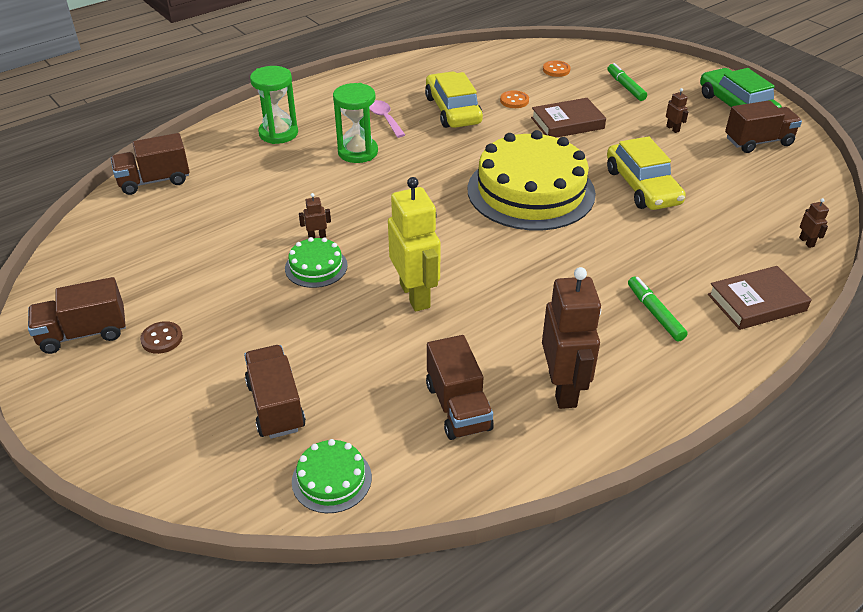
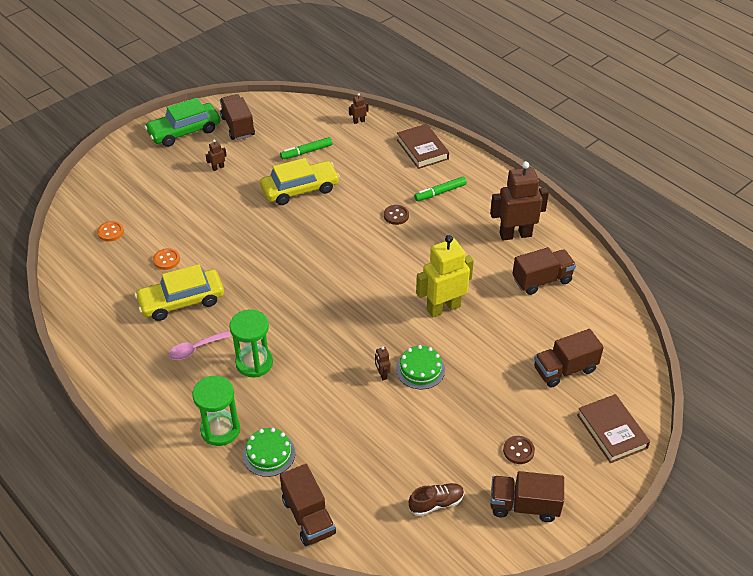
camera: 95 degrees left, 5 degrees up
brown truck [28,277,126,354] -> brown truck turned 120 degrees clockwise [491,471,564,522]
green cake [292,439,372,513] -> green cake moved to [243,428,295,477]
yellow cake [468,130,596,230] -> none
brown book [531,98,606,138] -> brown book moved to [577,394,650,463]
green marker [607,63,647,101] -> green marker moved to [280,137,332,159]
none -> brown button [384,205,409,225]
none -> brown shoe [409,483,464,516]

